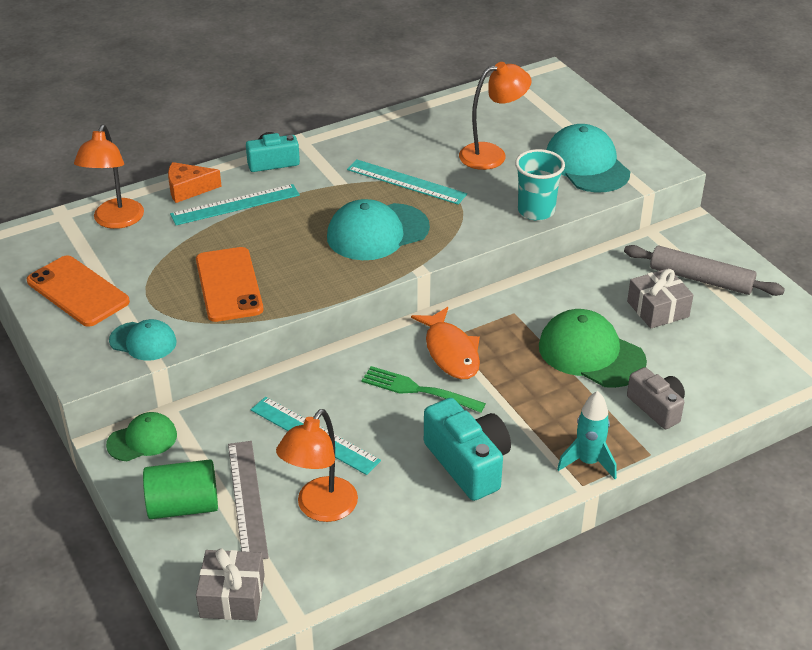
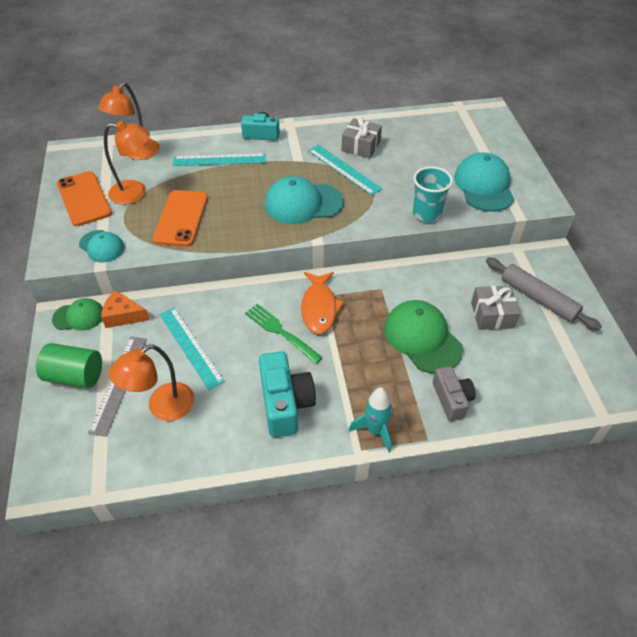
camera: 20 degrees right, 10 degrees up
orange cheese [168,162,222,203] -> orange cheese moved to [101,290,150,328]
grey gift [196,548,265,621] -> grey gift moved to [341,117,382,159]
orange lamp [459,62,531,170] -> orange lamp moved to [104,121,150,205]

